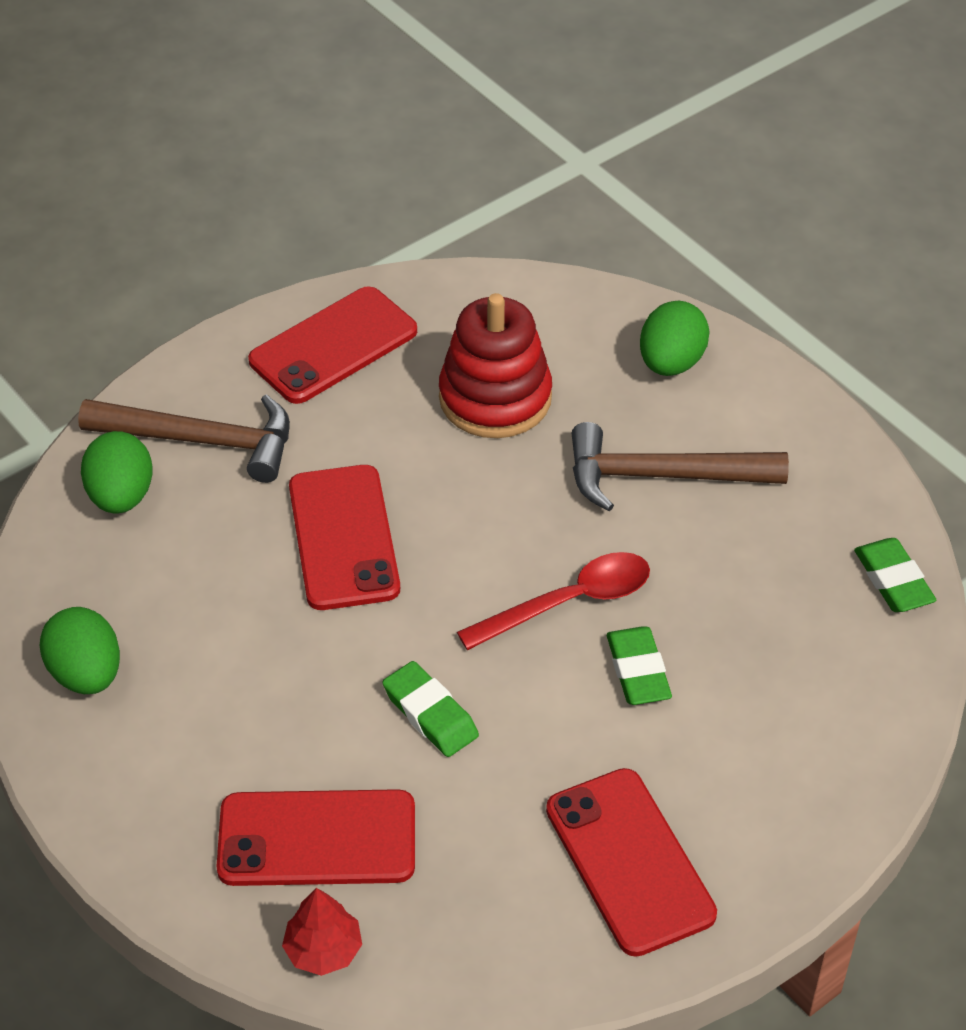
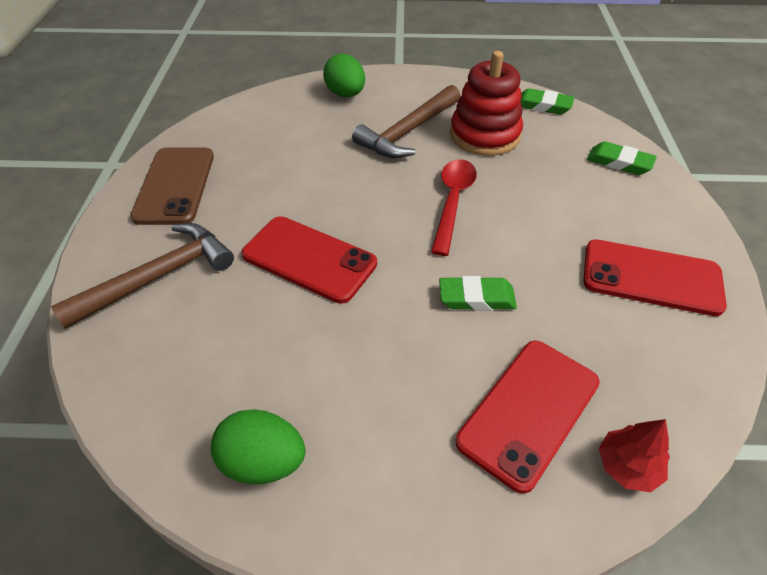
camera: 50 degrees left, 0 degrees up
green egg [81,431,152,514] -> none
red phone [248,286,417,404] -> brown phone [130,147,214,225]
red stacking toy [439,293,552,438] -> red stacking toy moved to [450,51,523,156]
green eraser [607,626,672,705] -> green eraser moved to [587,141,657,175]

